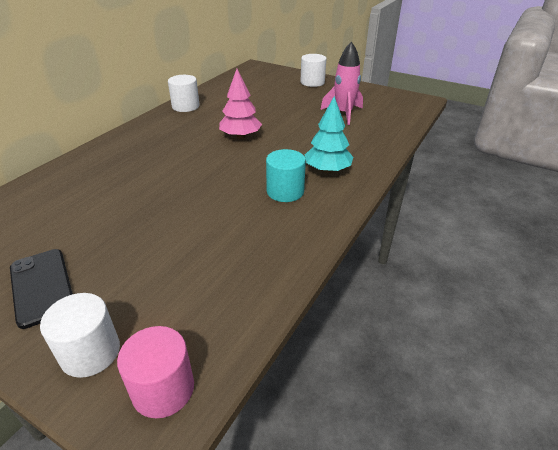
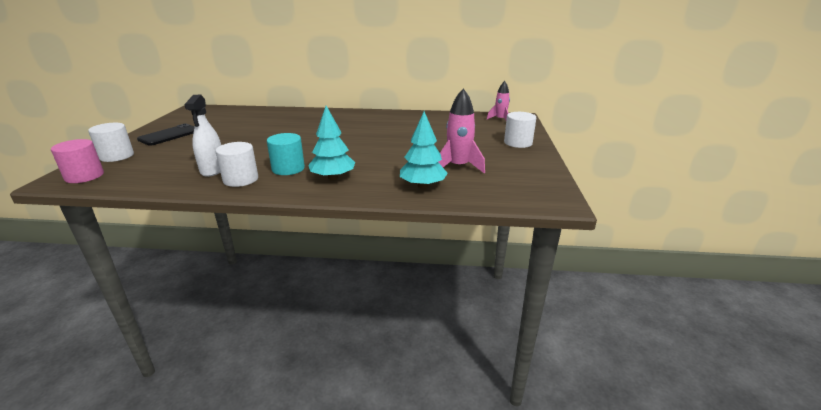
camera: 65 degrees right, 10 degrees down
white cylinder [168,75,200,112] -> white cylinder moved to [215,142,258,187]
pink tree [219,69,262,139] -> none
none -> white spray bottle [184,95,221,177]
none -> turquoise tree [400,111,448,188]
none -> pink rocket [487,81,510,120]

